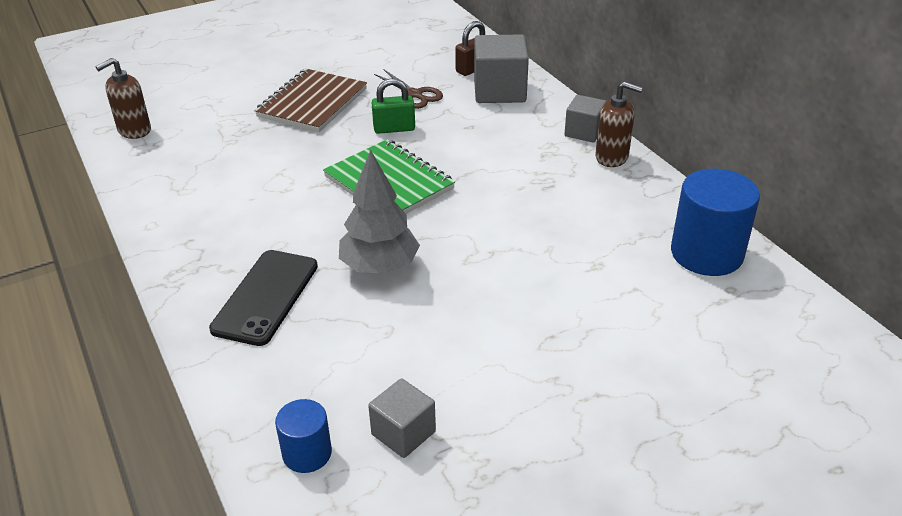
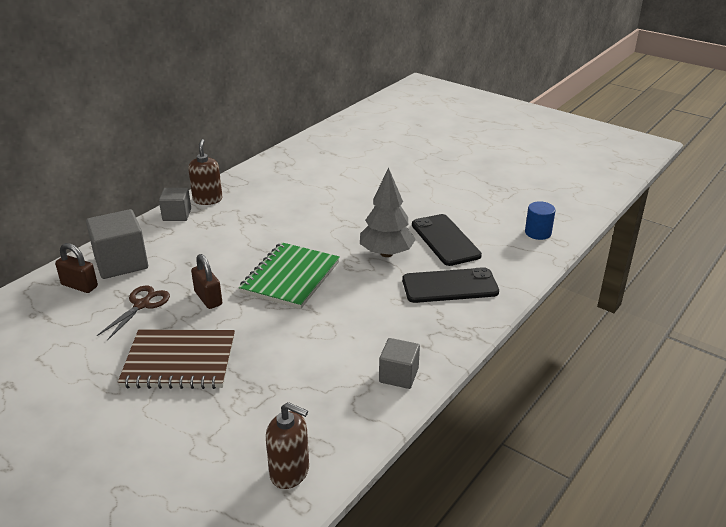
camera: 115 degrees left, 5 degrees down
grey cube [368,378,436,458] -> grey cube moved to [379,338,420,389]
green padlock [372,78,415,134] -> brown padlock [191,254,222,309]
blue cylinder [671,169,760,276] -> none
none -> black phone [412,214,482,266]

